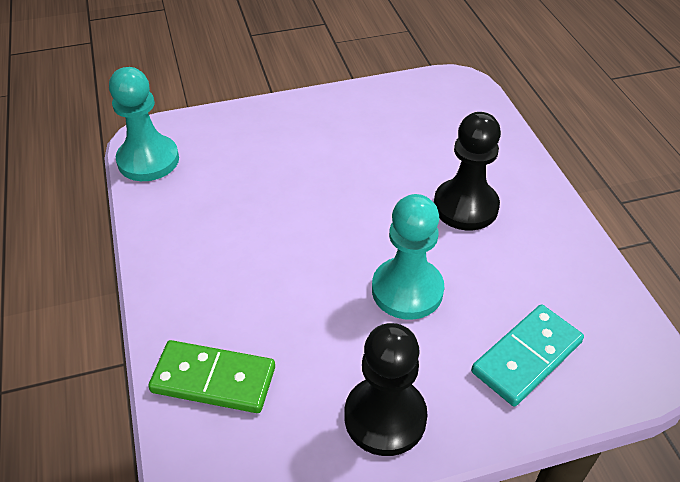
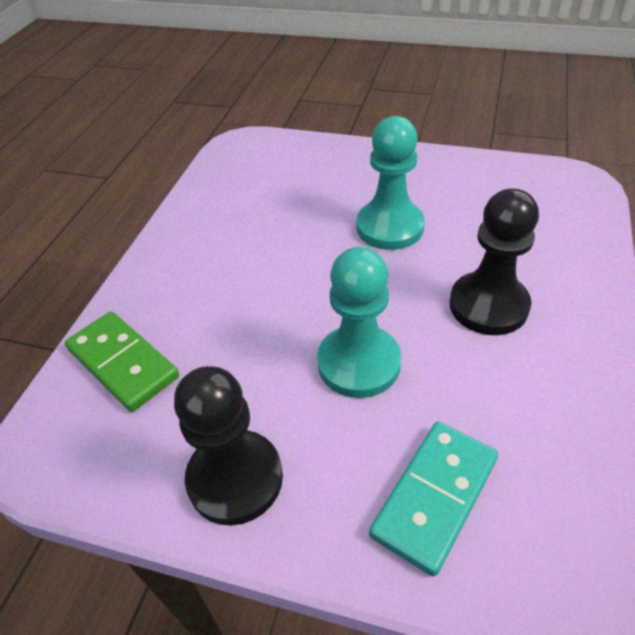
camera: 35 degrees right, 0 degrees up
turquoise pawn [109,67,179,181] -> turquoise pawn moved to [357,116,425,250]
turquoise domino [471,304,584,406] -> turquoise domino turned 45 degrees counterclockwise [369,421,498,576]

